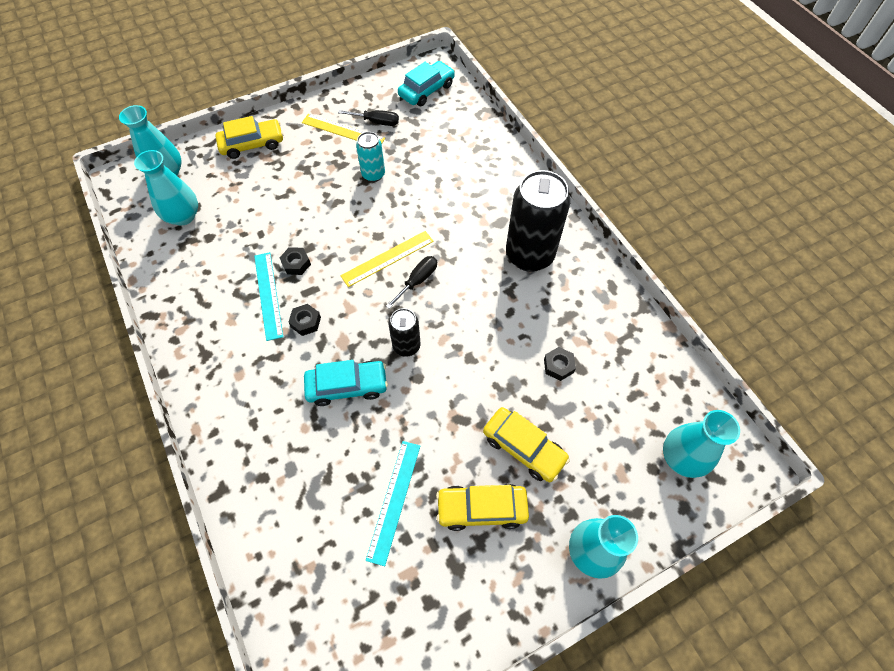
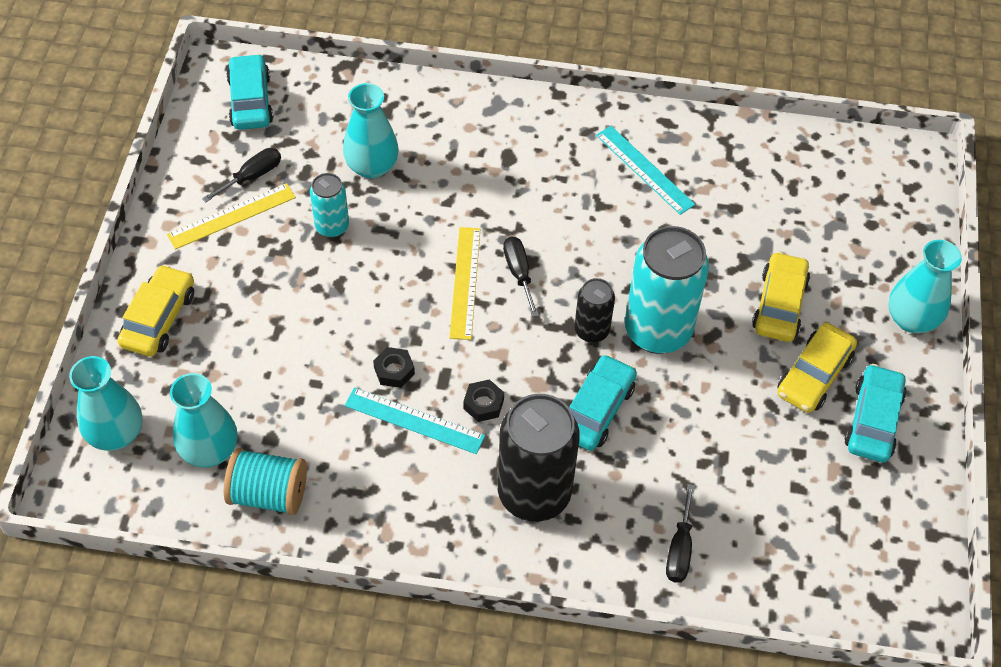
camera: 55 degrees left, 5 degrees down
turquoise ruler [366,441,420,566] -> turquoise ruler moved to [596,126,695,215]
yellow car [483,407,570,482] -> yellow car turned 60 degrees counterclockwise [752,252,810,342]
black can [506,170,570,272] -> black can moved to [498,394,580,522]
black nut [544,347,576,381] -> none
turquoise vase [663,410,740,478] -> turquoise vase moved to [343,83,399,179]
none -> turquoise spool [224,448,307,515]
none -> turquoise can [625,226,709,354]
none -> black screwdriver [666,484,695,583]
none -> turquoise car [845,364,907,462]

